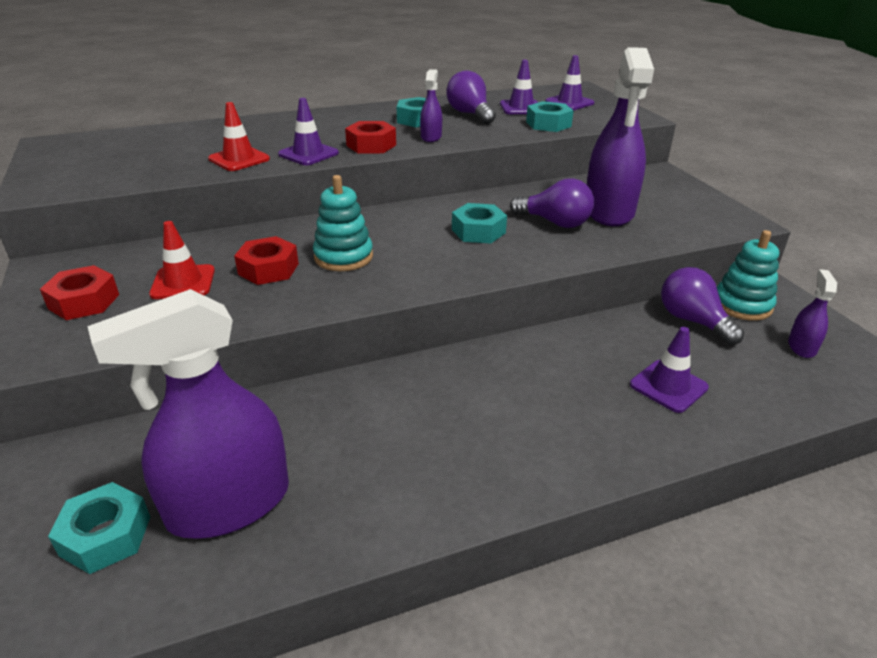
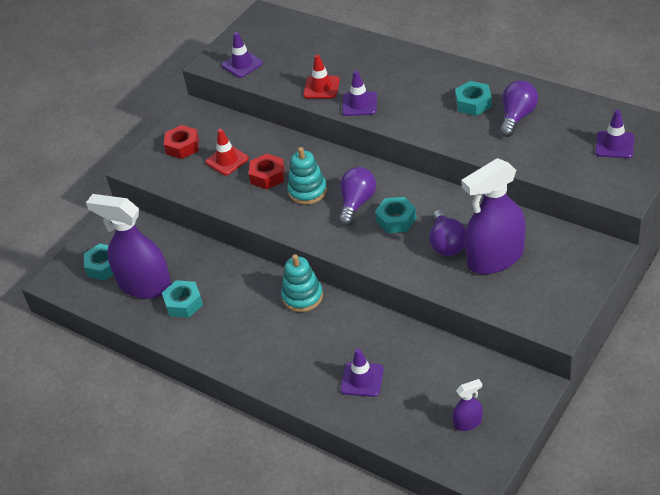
camera: 60 degrees right, 10 degrees up
red nut [345,121,396,154] -> none
purple spray bottle [420,69,442,142] -> none
purple traffic cone [500,60,538,114] -> purple traffic cone moved to [222,32,263,78]
turquoise nut [526,101,574,132] -> turquoise nut moved to [162,280,203,318]
purple light bulb [661,267,744,345] -> purple light bulb moved to [339,167,376,226]
turquoise stacking toy [717,230,779,321] -> turquoise stacking toy moved to [281,254,323,312]

